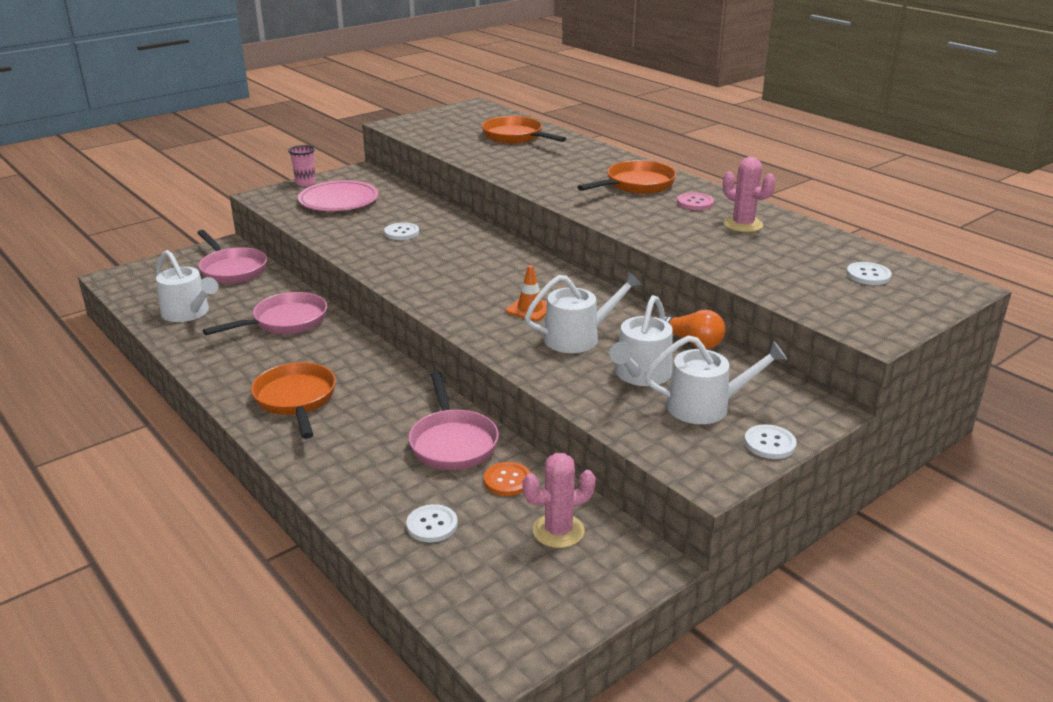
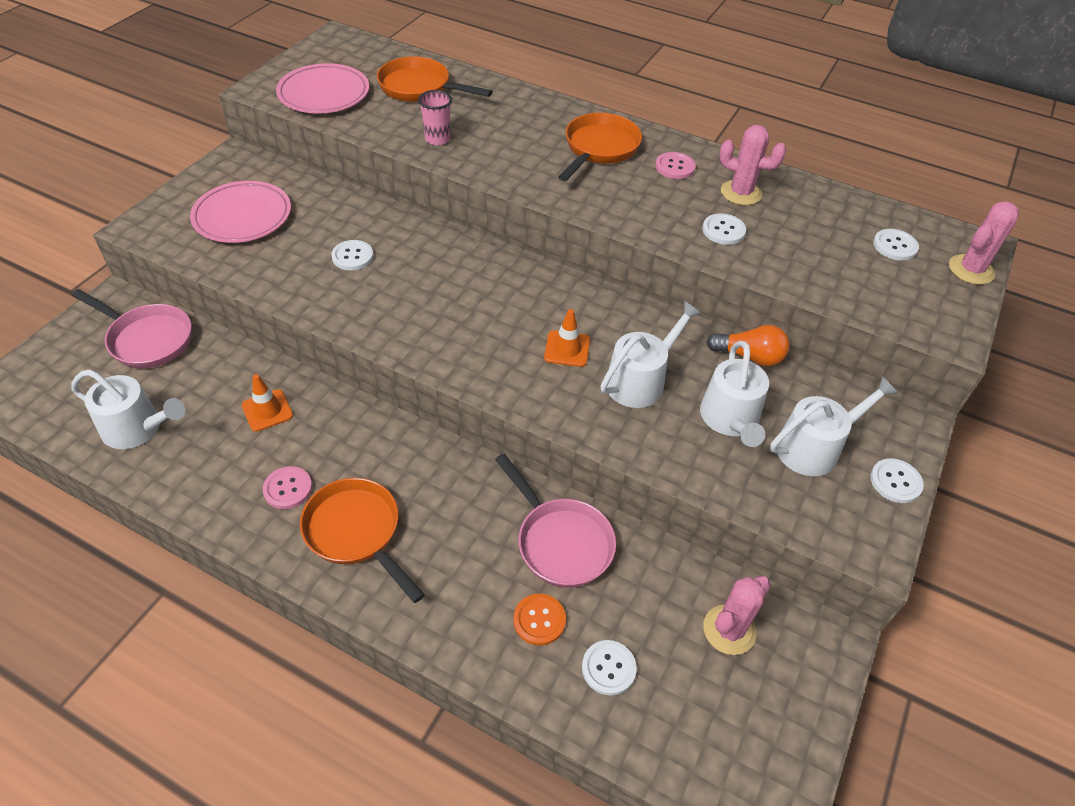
camera: 25 degrees left, 20 degrees up
pink pan [203,292,327,335] -> orange traffic cone [242,374,293,432]
pink cup [288,145,316,186] -> pink cup moved to [418,90,452,145]
orange button [484,462,531,496] -> orange button moved to [514,594,566,645]
none -> pink button [263,466,312,509]
none -> pink plate [276,64,369,113]
none -> white button [702,213,746,245]
none -> pink cactus [949,201,1019,285]

